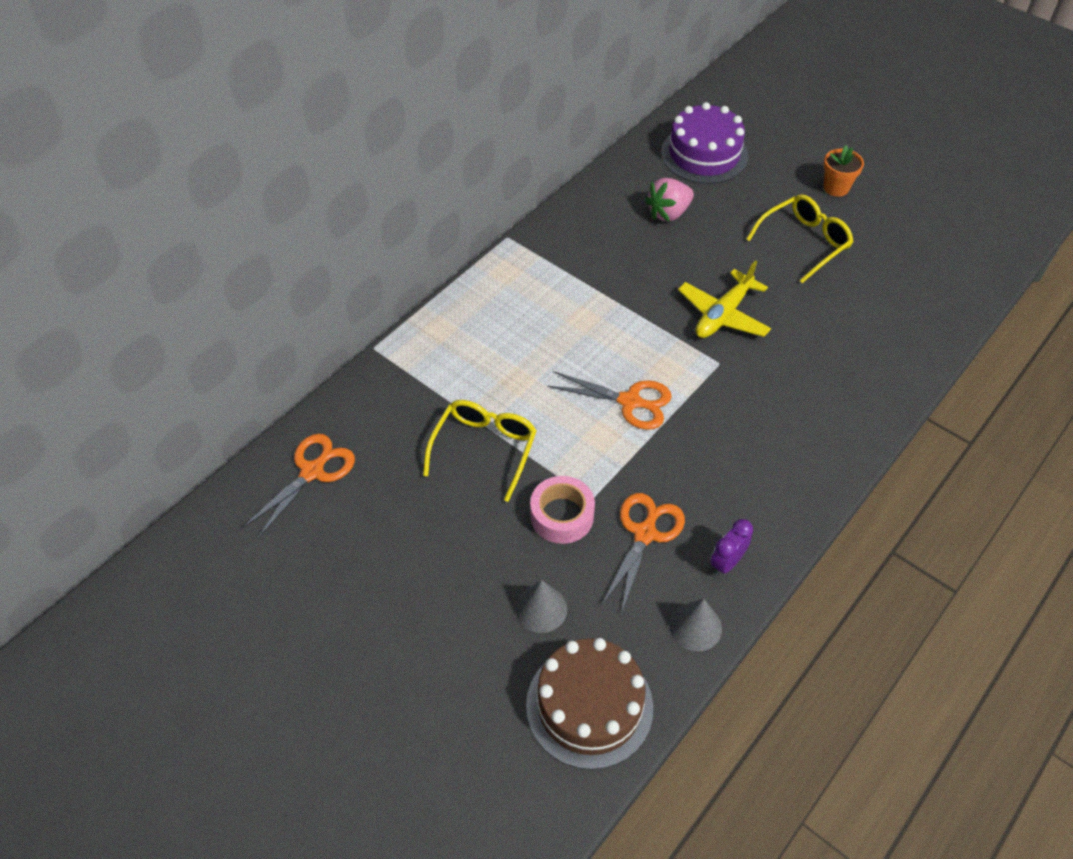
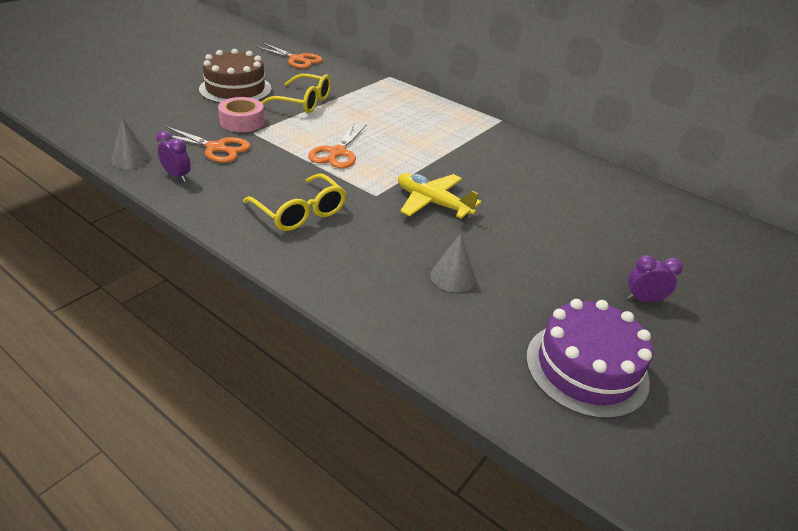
camera: 85 degrees right, 15 degrees down
grey cone [515,580,567,633] -> grey cone moved to [430,234,476,292]
brown cake [526,638,653,770] -> brown cake moved to [199,49,272,103]
pink strawberry [645,178,694,222] -> none
purple cake [661,102,748,184] -> purple cake moved to [526,299,653,419]
yellow glasses [746,194,854,283] -> yellow glasses moved to [243,173,346,231]
orange flower pot [824,145,864,197] -> purple clock [627,255,683,302]

